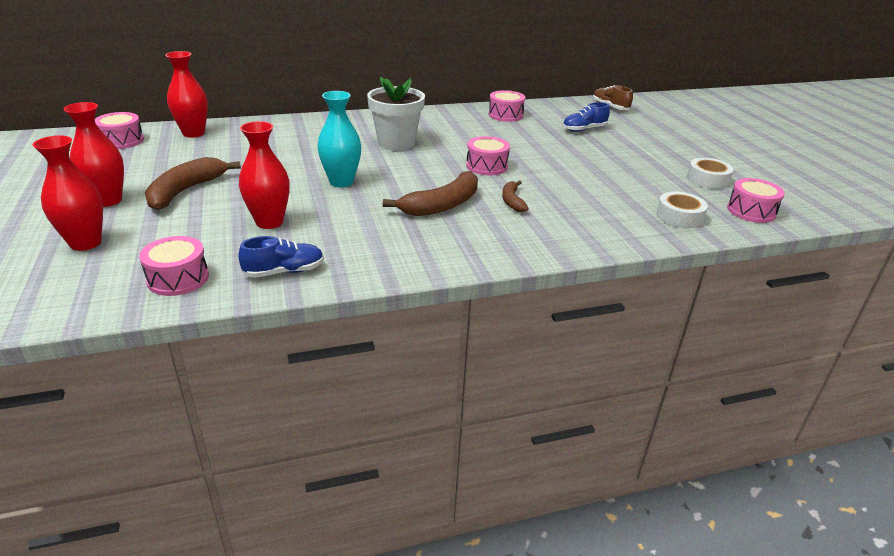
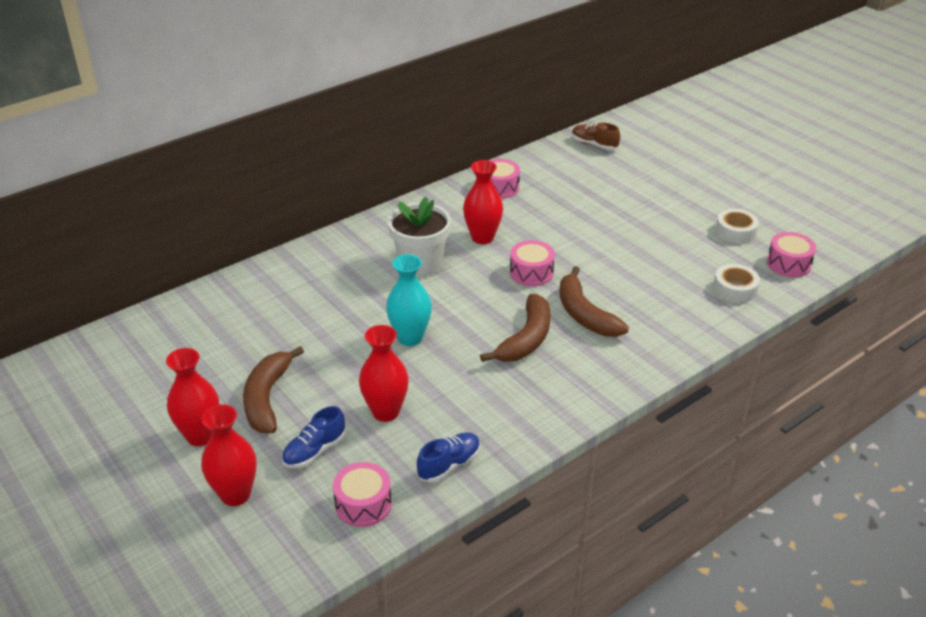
camera: 20 degrees left, 5 degrees up
pink drum [95,112,144,149] -> none
red vase [165,51,208,138] -> red vase moved to [463,160,503,244]
brown banana [502,180,529,212] -> brown banana [560,266,629,337], size x1.81
blue shoe [563,102,610,132] -> blue shoe moved to [282,406,346,468]

